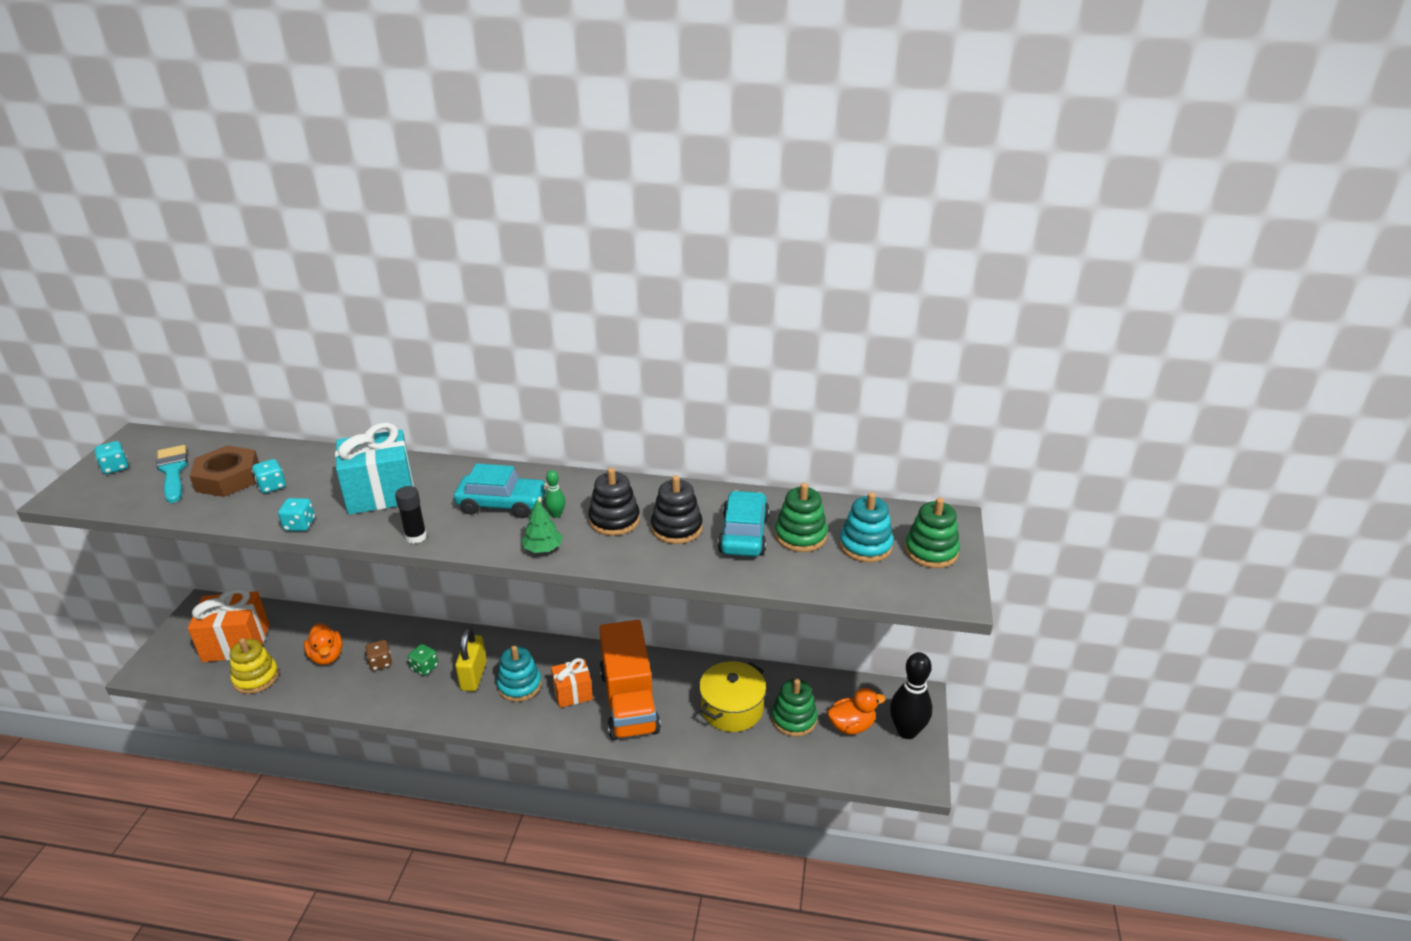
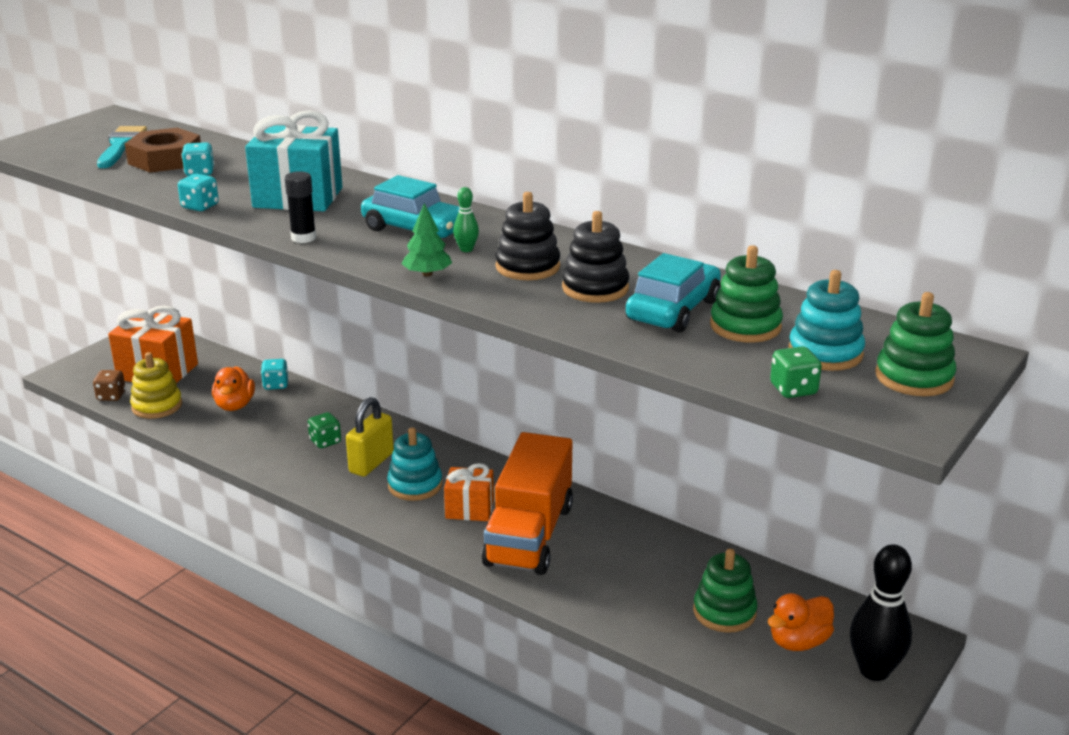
camera: 25 degrees right, 5 degrees down
turquoise dice [94,441,128,474] -> turquoise dice moved to [261,359,289,390]
brown dice [365,640,392,671] -> brown dice moved to [93,370,126,401]
yellow pot [699,661,766,732] -> none
orange duck [827,688,886,735] -> orange duck turned 135 degrees clockwise [768,593,834,651]
none -> green dice [770,346,822,398]

